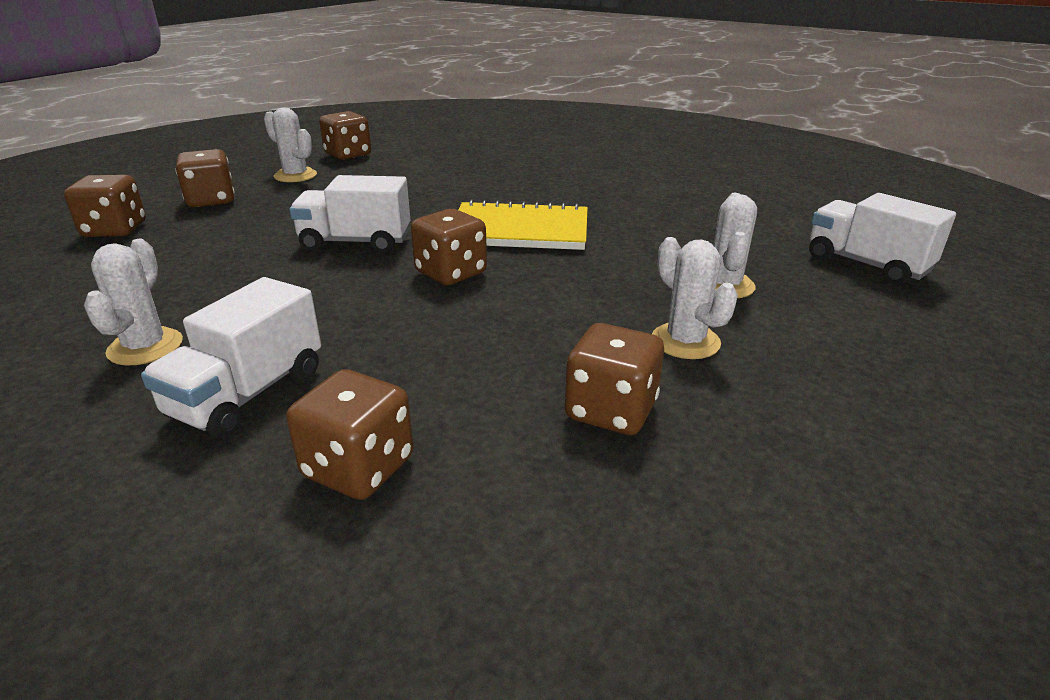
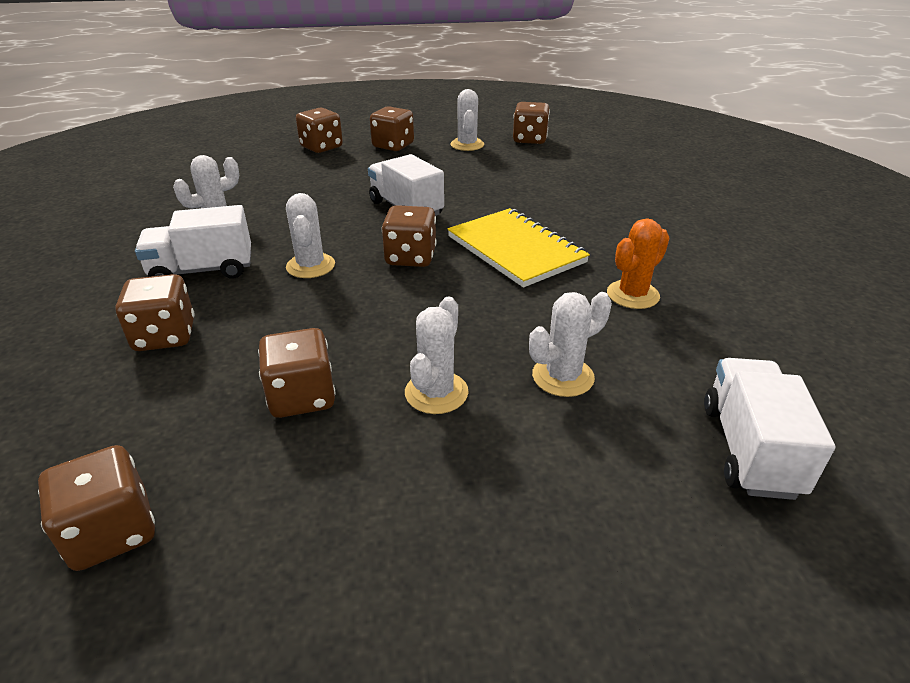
camera: 50 degrees right, 5 degrees up
none -> brown dice [38,445,155,571]
none -> white cactus [286,193,335,278]
none -> orange cactus [607,218,670,309]

